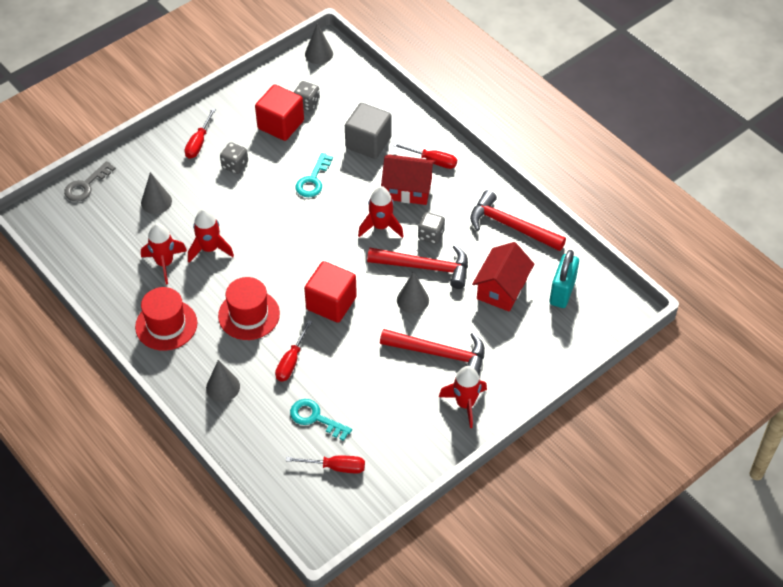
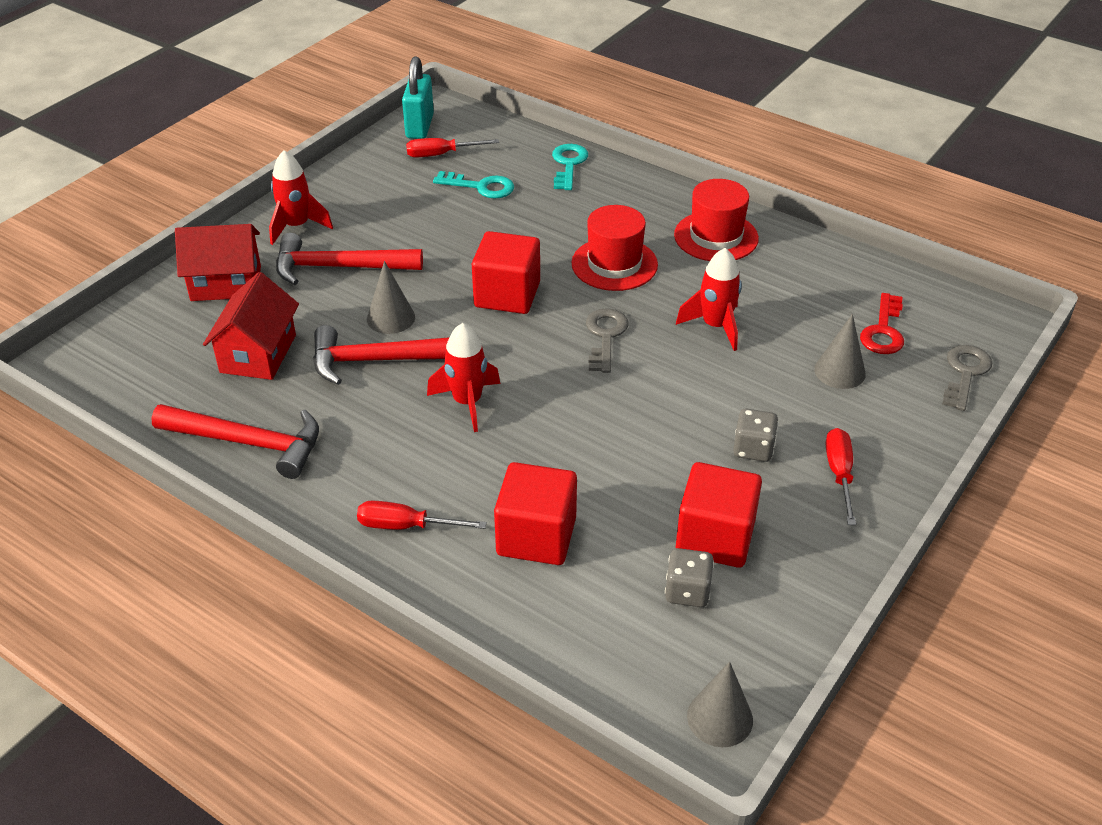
camera: 165 degrees right, 10 degrees down
red rocket [141,223,187,284] -> none
grey cone [206,360,240,402] -> none
red screwdriver [275,320,312,381] -> none
turquoise key [296,153,333,197] -> turquoise key moved to [552,144,588,190]
grey cube [345,103,392,159] -> red cube [494,462,577,565]
red house [381,155,436,205] -> red house moved to [175,224,261,301]
grey dice [418,212,445,244] -> none
turquoise padlock [550,250,579,308] -> turquoise padlock moved to [402,56,434,139]
none -> grey key [586,308,628,373]
none -> red key [860,293,904,354]

